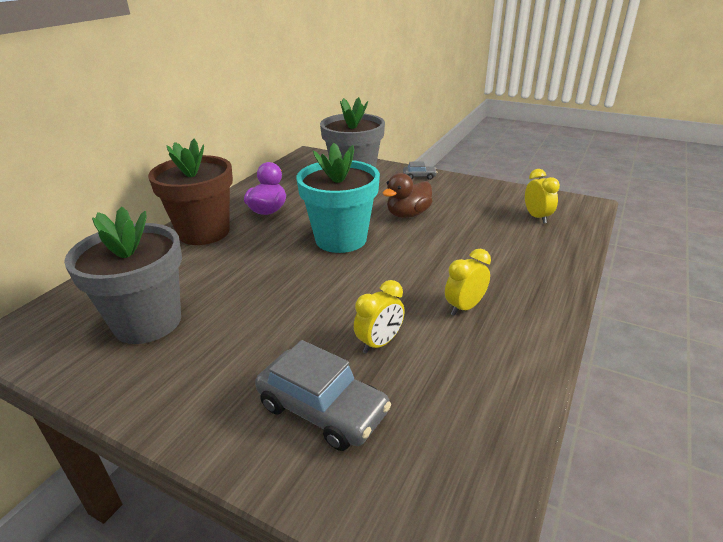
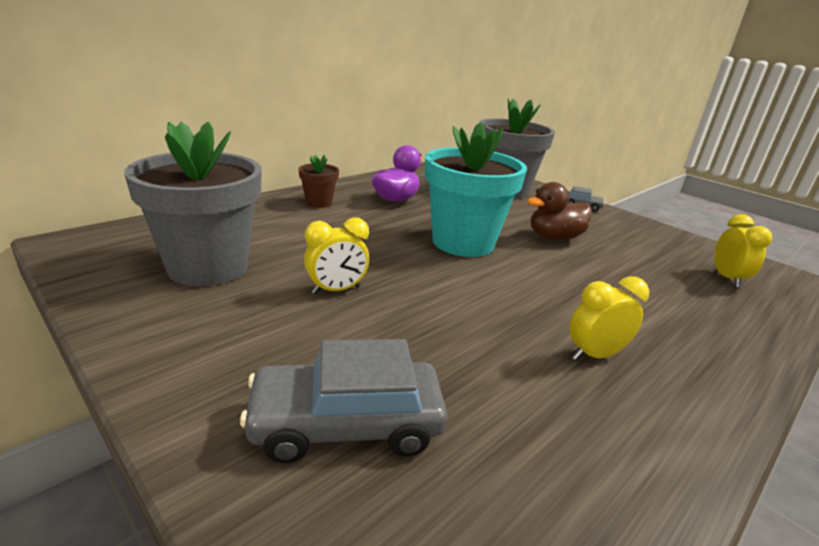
camera: 15 degrees right, 5 degrees down
brown flower pot [148,139,233,245] -> brown flower pot [298,155,339,208], size x0.47
grey car [255,340,391,451] -> grey car turned 120 degrees clockwise [240,339,447,463]
yellow clock [354,280,405,354] -> yellow clock moved to [304,218,369,294]

